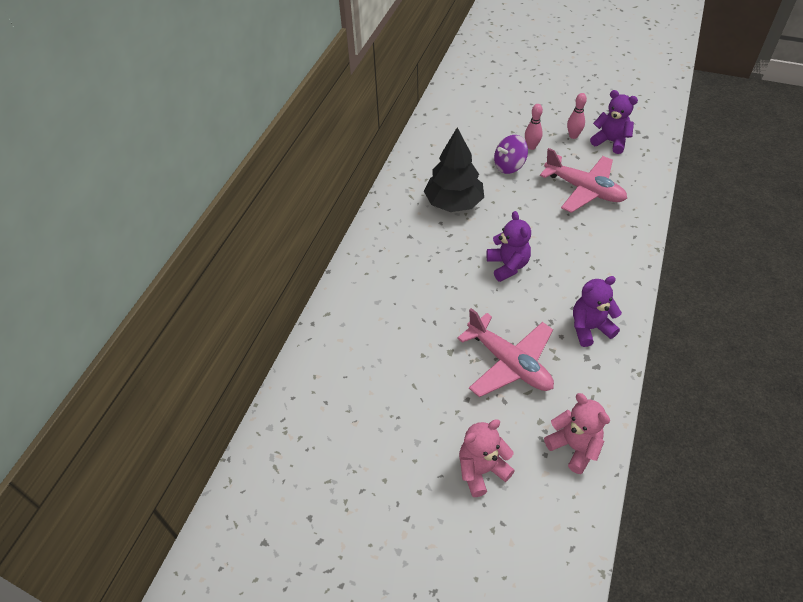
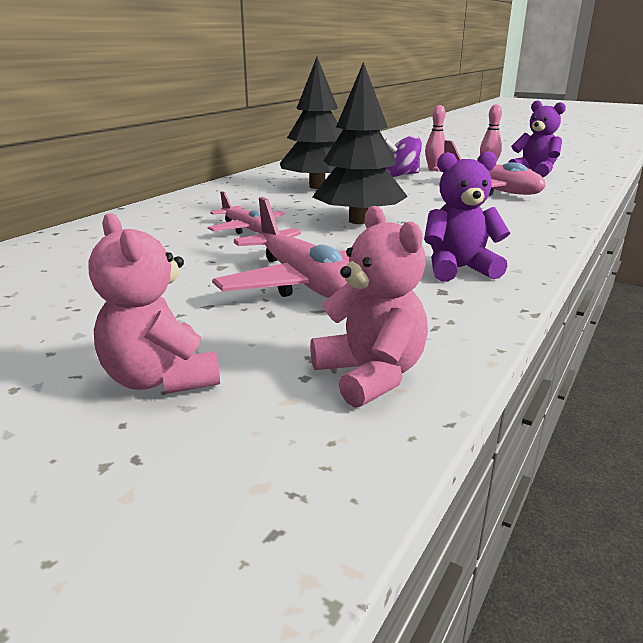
camera: 10 degrees right, 25 degrees down
pink teddy bear [459,419,515,497] -> pink teddy bear turned 105 degrees counterclockwise [88,213,220,394]
purple teddy bear [487,211,531,282] -> black tree [312,62,408,224]
none -> pink plane [207,191,285,234]

